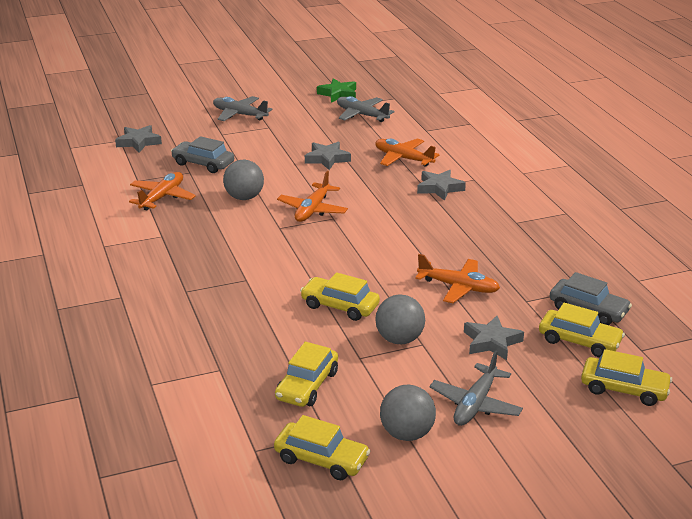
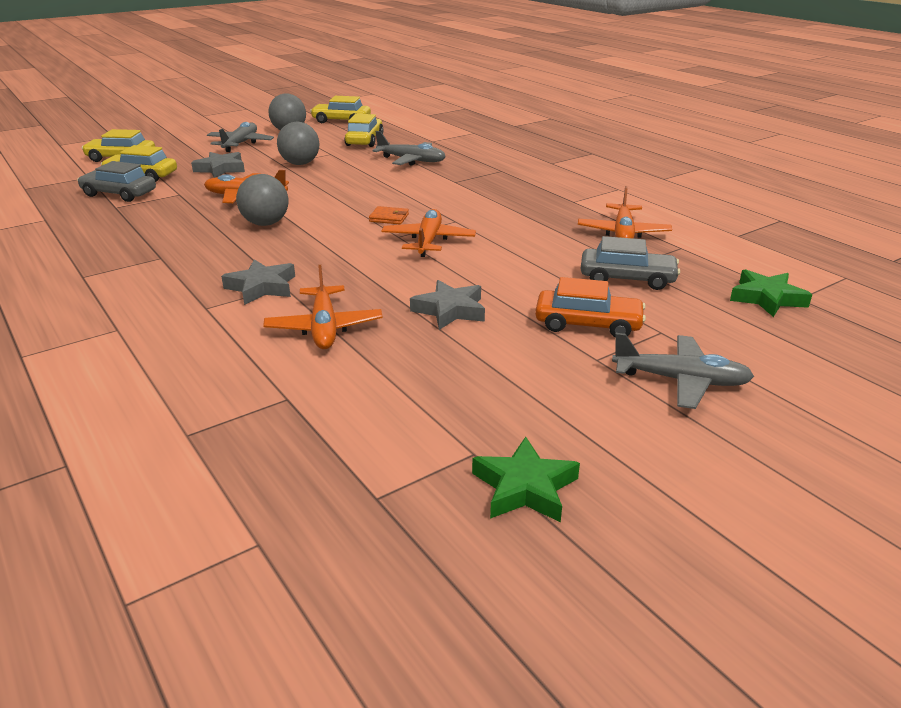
camera: 165 degrees right, 0 degrees up
grey star [115,125,162,153] -> green star [730,269,812,317]
grey ball [223,160,264,200] -> grey ball moved to [236,174,289,226]
yellow car [300,272,380,321] -> none
grey plane [337,96,395,122] -> grey plane moved to [372,131,446,166]
orange plane [375,138,439,167] -> orange plane turned 60 degrees clockwise [263,265,383,349]
none -> orange wallet [369,206,409,224]
none -> orange car [535,277,646,338]

